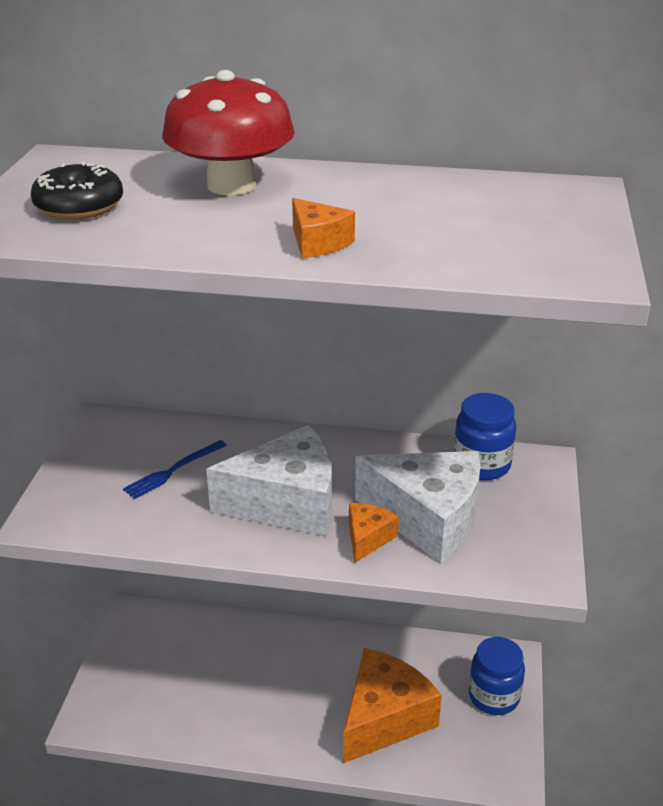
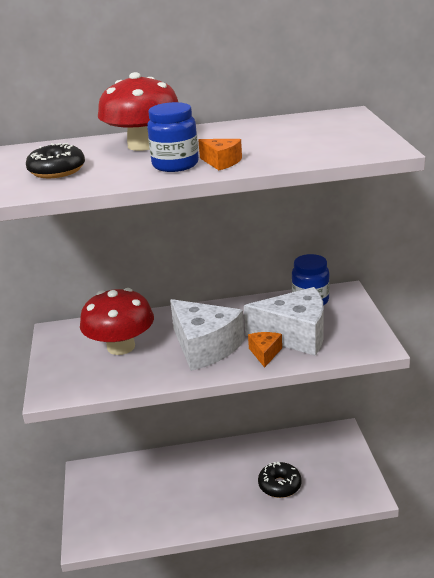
camera: 15 degrees left, 5 degrees down
blue fork [123,440,227,499] -> red mushroom [80,288,154,355]
white cheese [206,425,332,537] -> white cheese turned 75 degrees clockwise [170,299,245,371]
orange cheese [343,648,442,763] -> black donut [258,462,301,498]
blue jar [469,637,525,715] -> blue jar moved to [147,102,199,172]

